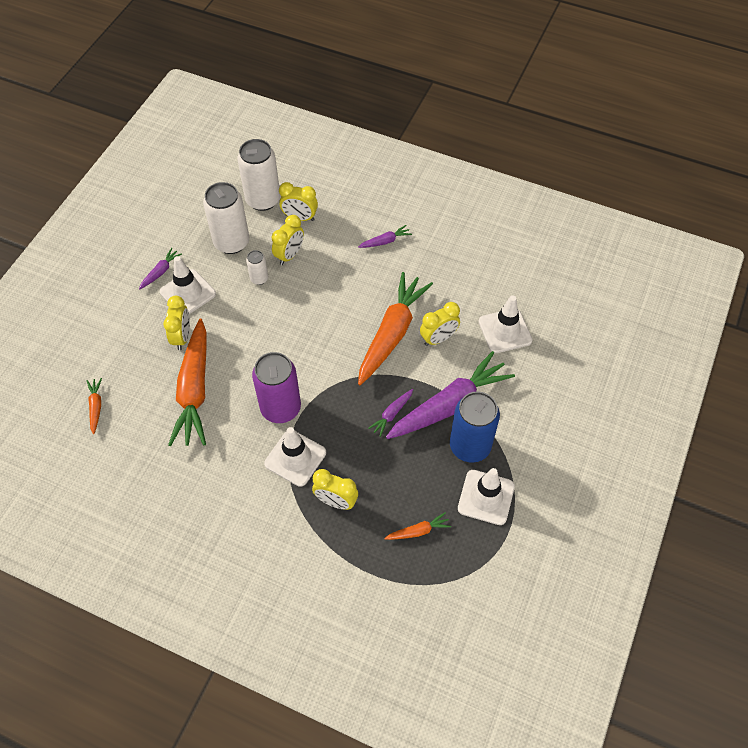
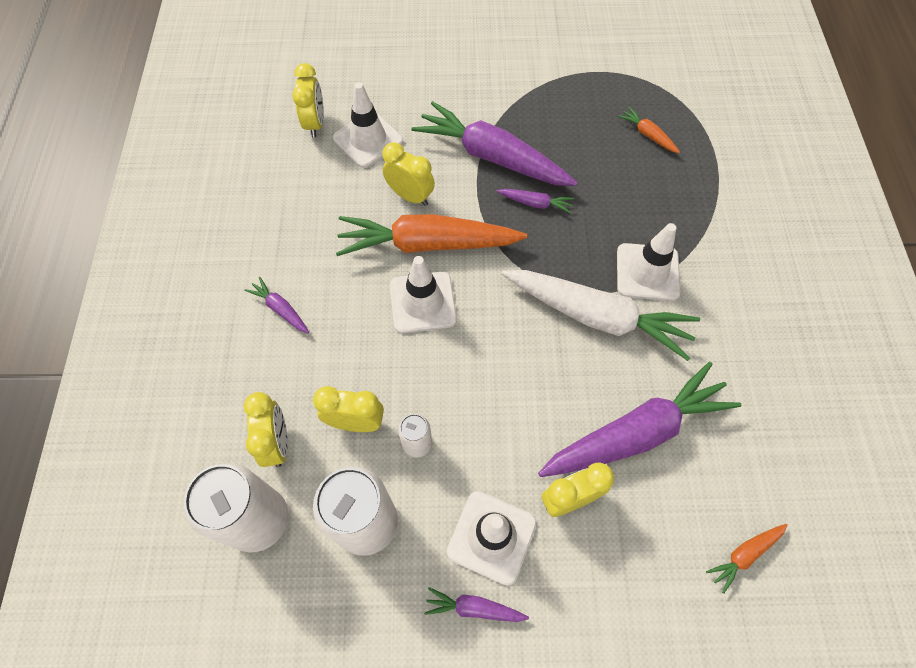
camera: 115 degrees left, 5 degrees up
orange carrot [168,319,207,446] -> purple carrot [538,362,742,477]
purple can [252,352,301,423] -> white carrot [502,270,700,361]
yellow clock [312,469,358,510] -> yellow clock moved to [292,63,324,138]
blue can [450,391,500,463] -> none
white traffic cone [458,468,515,525] -> white traffic cone moved to [390,256,457,333]

